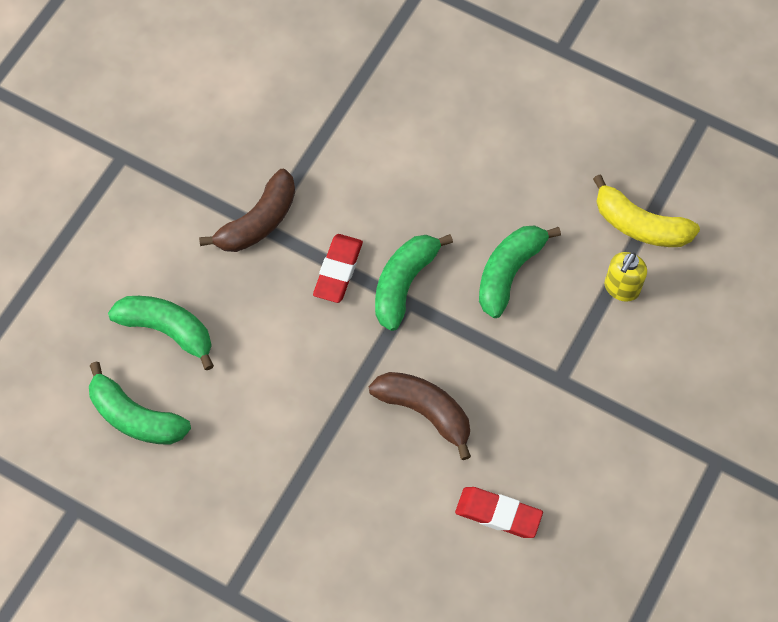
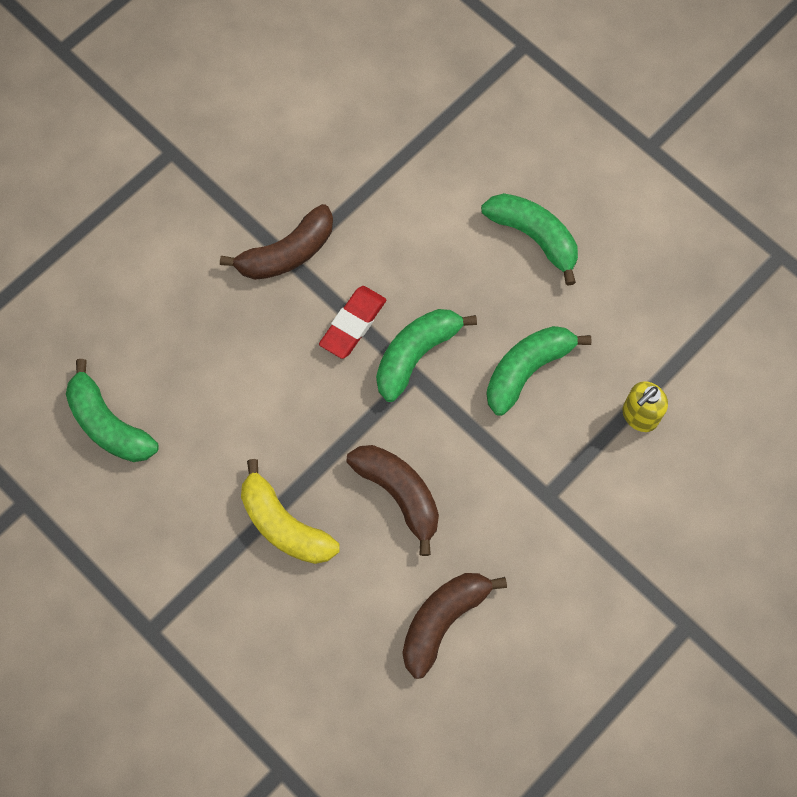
camera: 15 degrees right, 5 degrees up
green banana [108,296,214,370] -> green banana moved to [481,193,578,286]
red eraser [455,487,543,538] -> brown banana [403,573,507,679]
yellow banana [593,175,700,247] -> yellow banana moved to [241,459,340,564]

